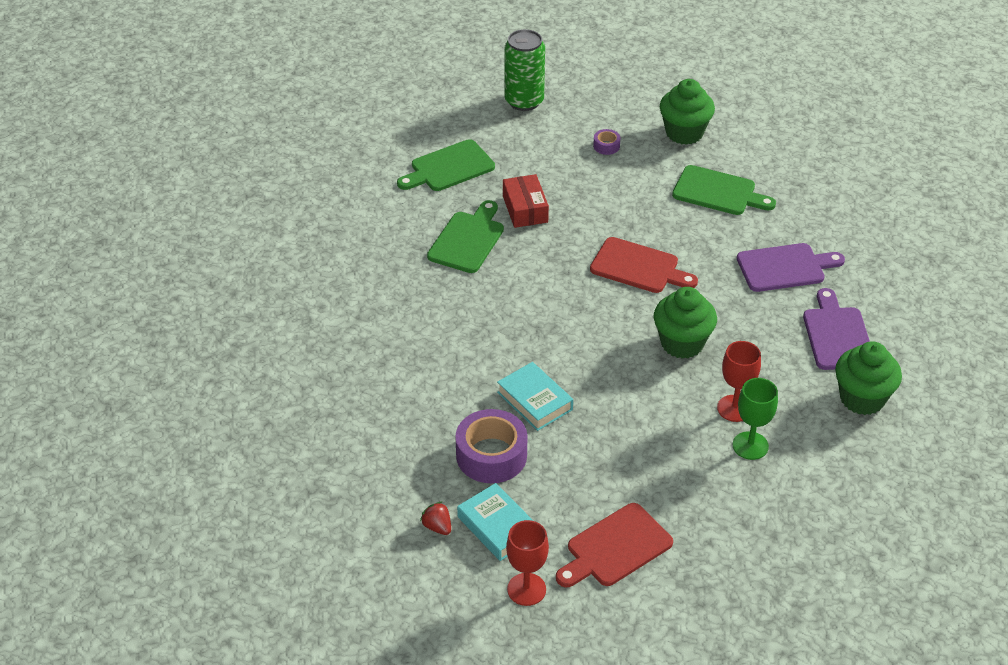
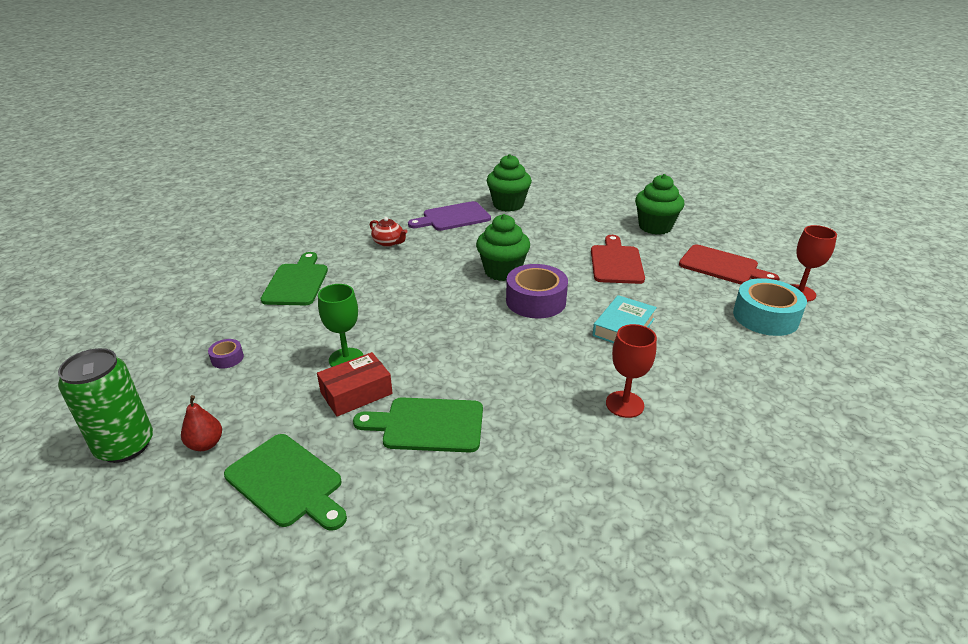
camera: 110 degrees left, 10 degrees down
red strawberry [420,501,451,535] -> none
purple tape [455,409,527,483] -> purple tape moved to [506,264,568,318]
turquoise book [457,483,533,561] -> turquoise tape [733,278,807,336]
red cutting board [590,237,698,293] -> red cutting board moved to [591,235,645,284]
green cupcake [660,79,715,145] -> green cupcake moved to [635,174,684,235]
red goblet [717,341,761,422] -> red goblet moved to [606,324,657,418]
green goblet [733,378,778,460] -> green goblet moved to [318,284,363,367]
purple cutting board [737,243,845,292] -> red teapot [370,217,407,247]
none -> red pear [181,395,222,451]

